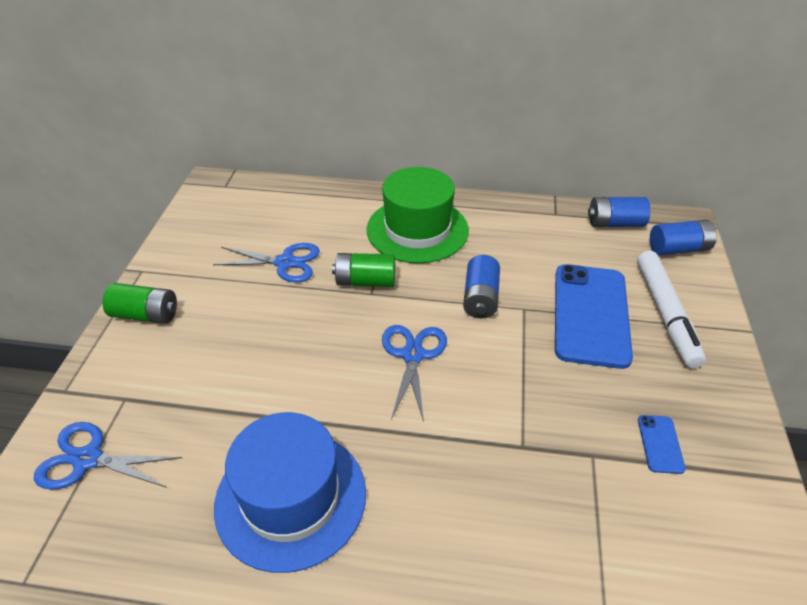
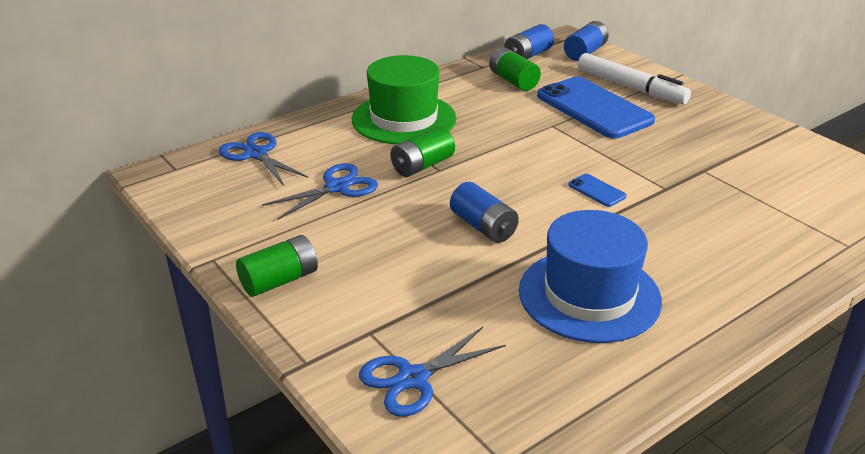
camera: 45 degrees left, 10 degrees down
blue scissors [382,325,447,422] -> blue scissors moved to [218,132,308,185]
blue battery [463,255,500,318] -> blue battery moved to [450,182,519,243]
blue phone [638,415,686,474] -> blue phone moved to [568,174,626,207]
none -> green battery [489,47,541,91]

